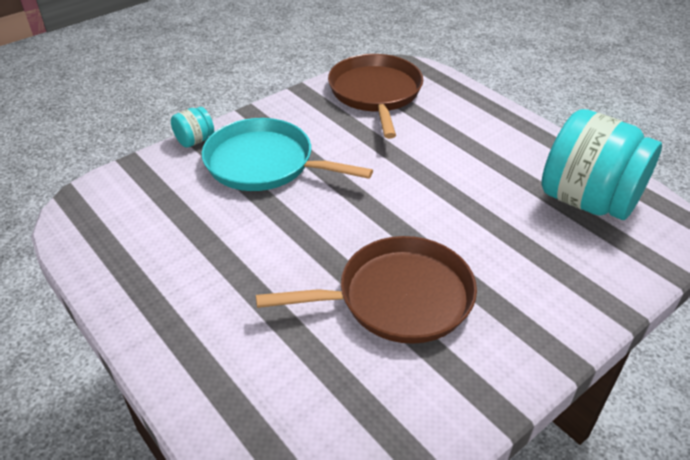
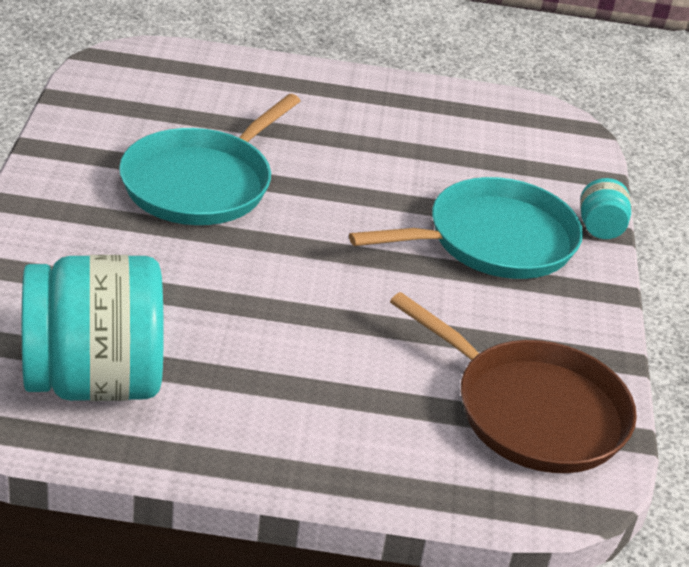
camera: 130 degrees right, 5 degrees down
brown pan [256,236,477,344] -> turquoise pan [119,94,300,225]

